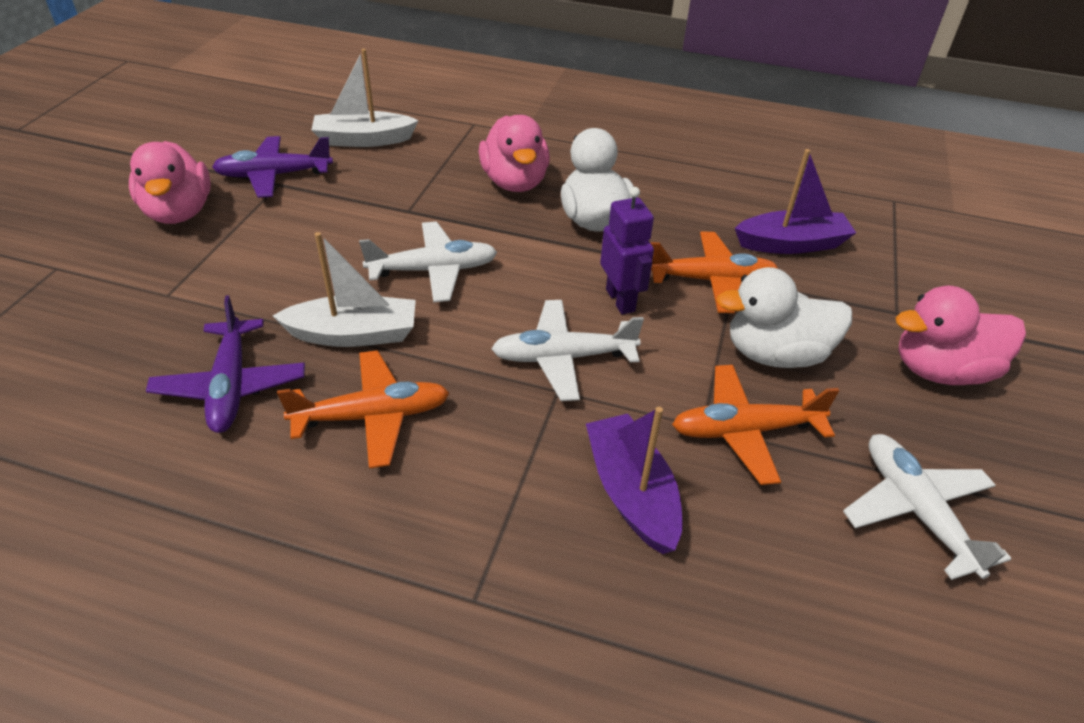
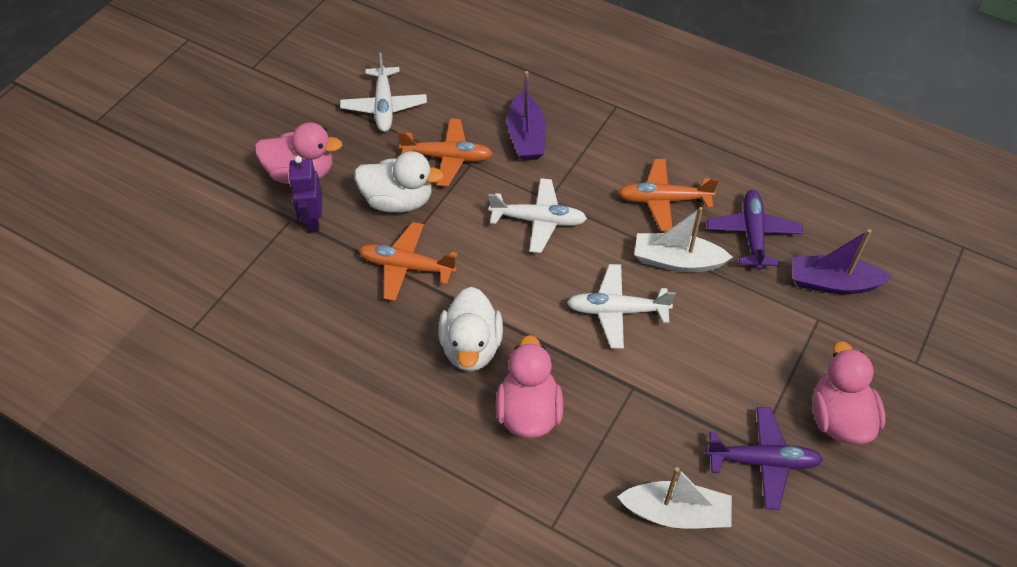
camera: 165 degrees left, 10 degrees up
purple robot [600,187,654,314] -> purple robot moved to [289,156,322,233]
purple boat [735,149,856,254] -> purple boat moved to [792,229,893,294]

